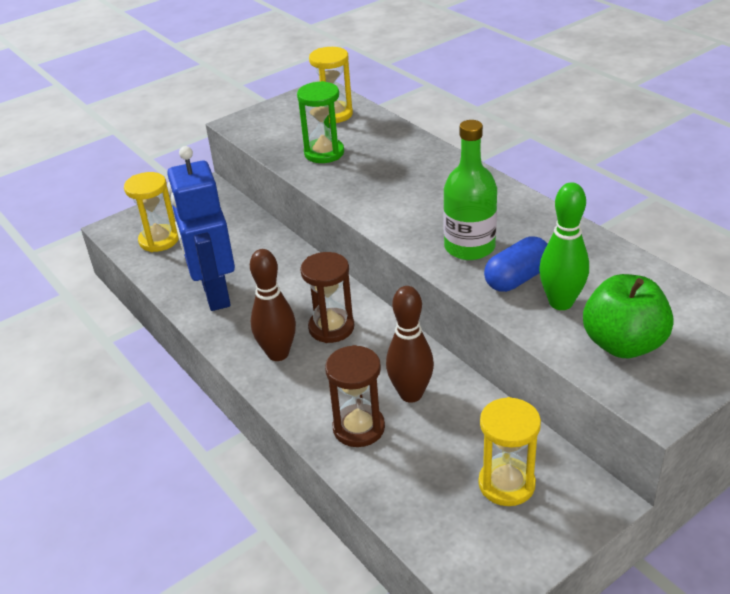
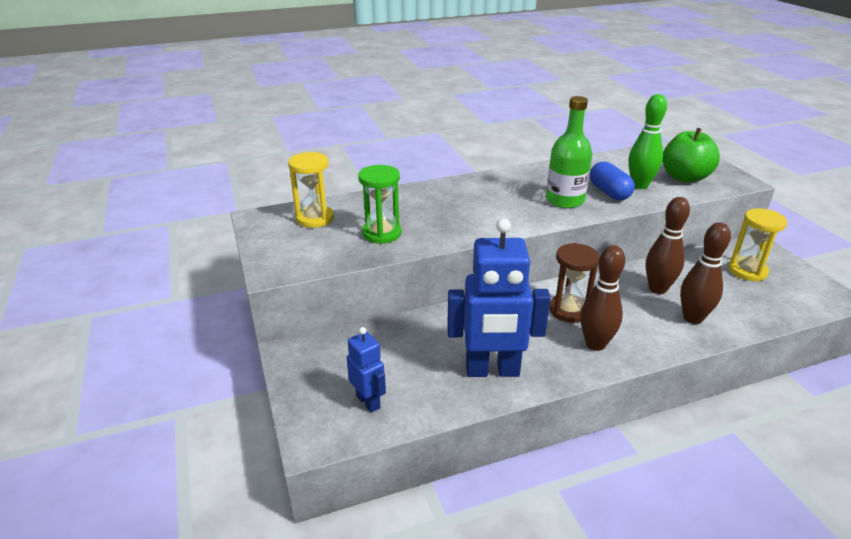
camera: 75 degrees left, 5 degrees down
yellow hourglass [124,172,179,252] -> blue robot [347,327,386,413]
brown hourglass [325,345,385,447] -> brown bowling pin [680,222,731,324]

